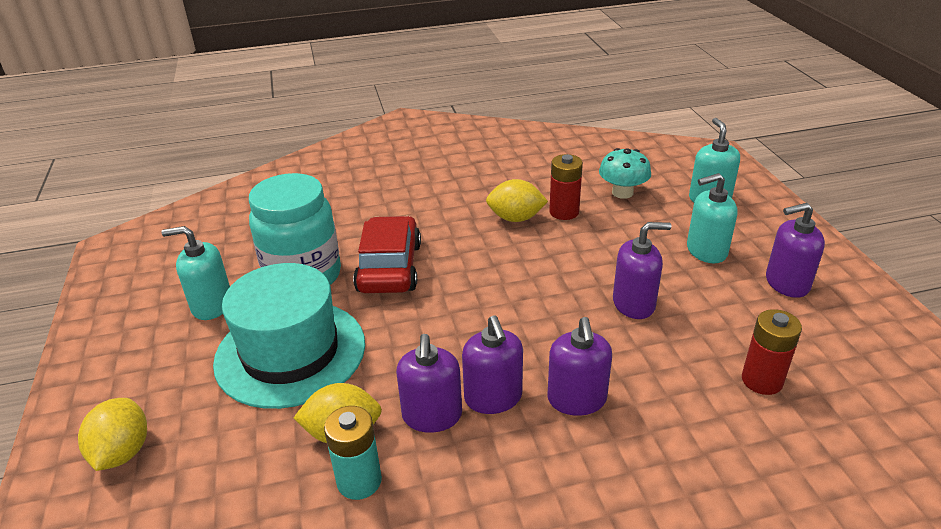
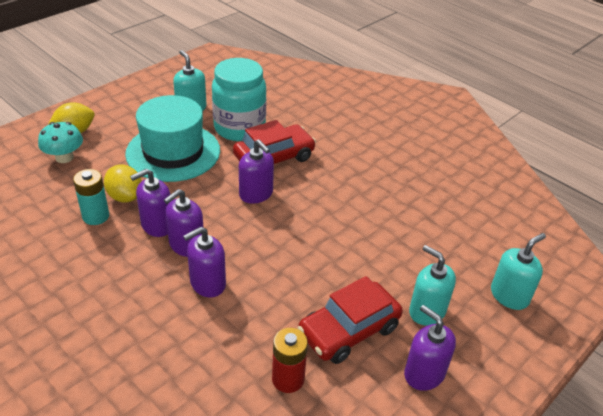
camera: 55 degrees right, 5 degrees up
yellow lemon [486,179,548,222] -> none
red battery [549,154,583,220] -> none
turquoise mushroom [599,148,651,199] -> turquoise mushroom moved to [38,122,83,163]
purple soap dispenser [613,222,671,319] -> purple soap dispenser moved to [239,139,274,204]
none -> red car [298,276,403,364]

